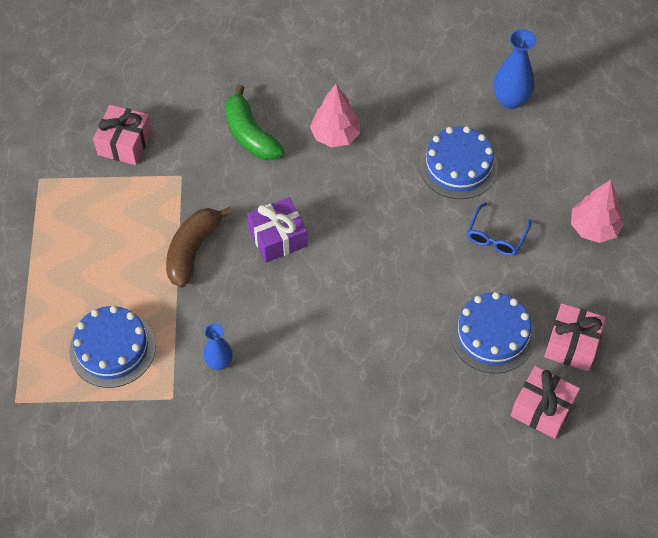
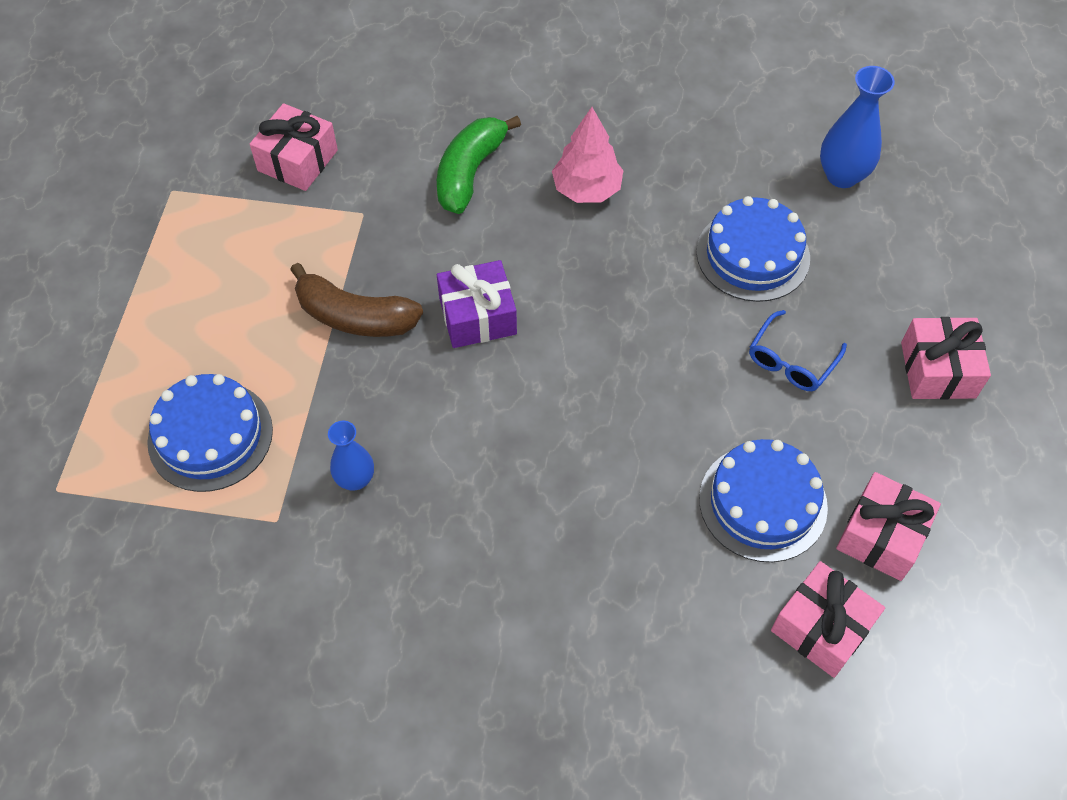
camera: 10 degrees right, 0 degrees up
brown banana [166,207,232,288] -> brown banana turned 105 degrees counterclockwise [290,263,423,337]
green banana [225,85,284,160] -> green banana turned 45 degrees clockwise [437,116,521,214]
pink tree [571,180,624,243] -> pink gift [901,317,991,400]

